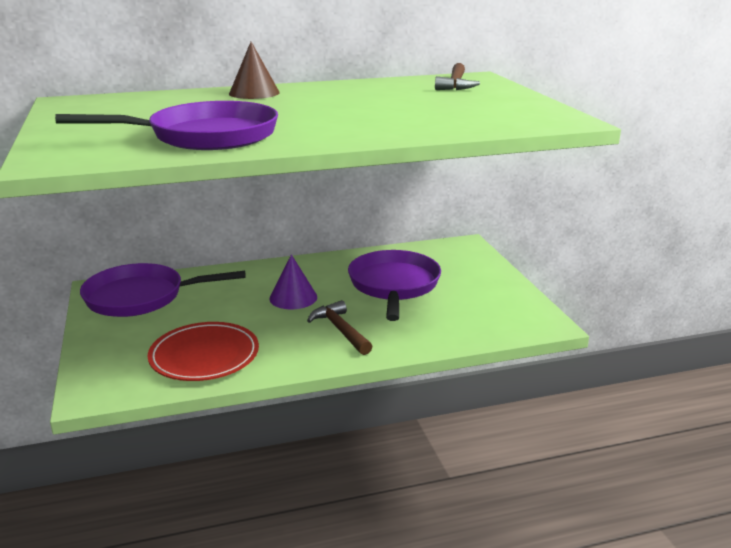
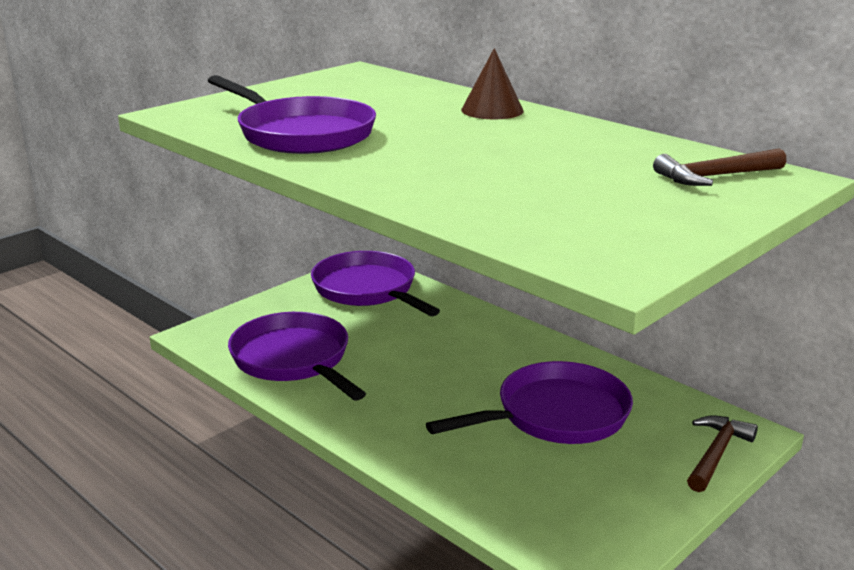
camera: 60 degrees right, 0 degrees up
red plate [148,322,259,381] -> purple pan [228,312,366,400]
purple cone [269,254,317,309] -> none
brown hammer [307,300,373,355] -> brown hammer moved to [687,416,758,492]

